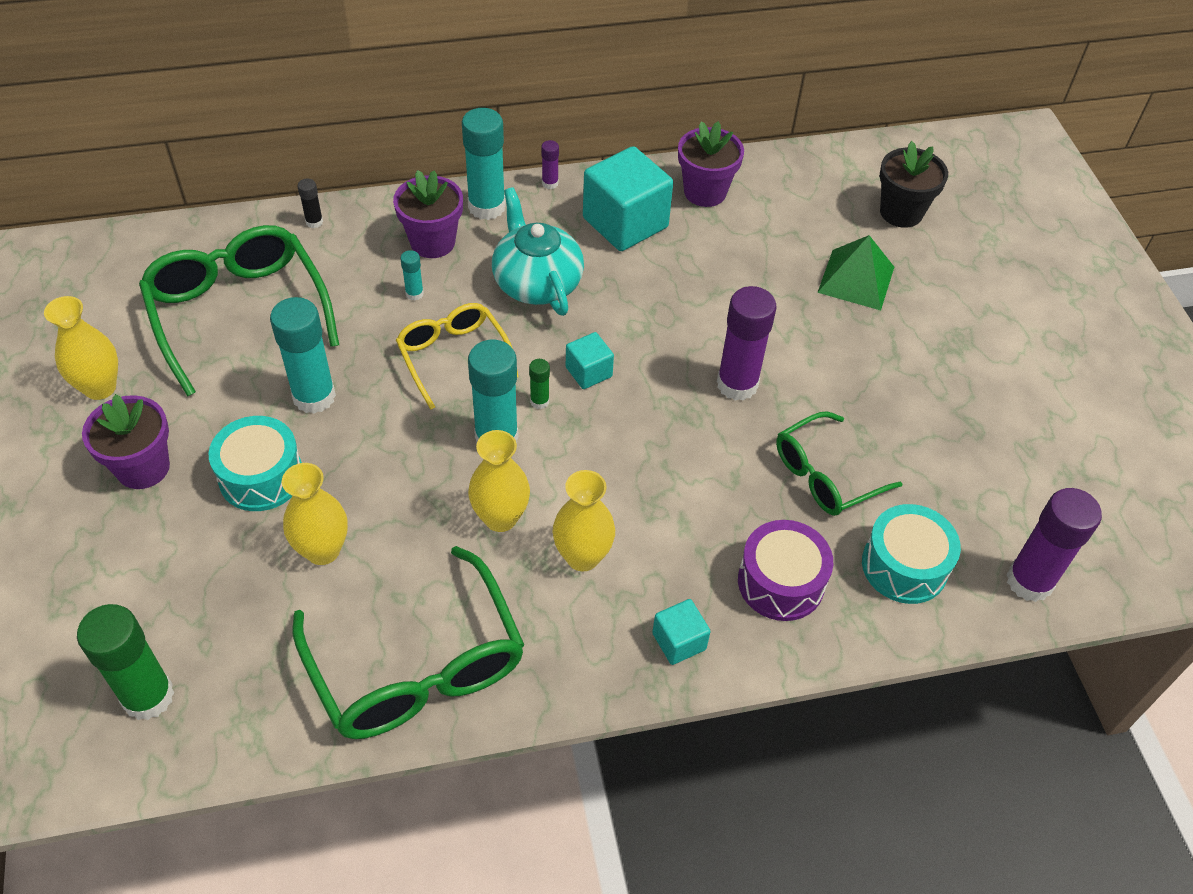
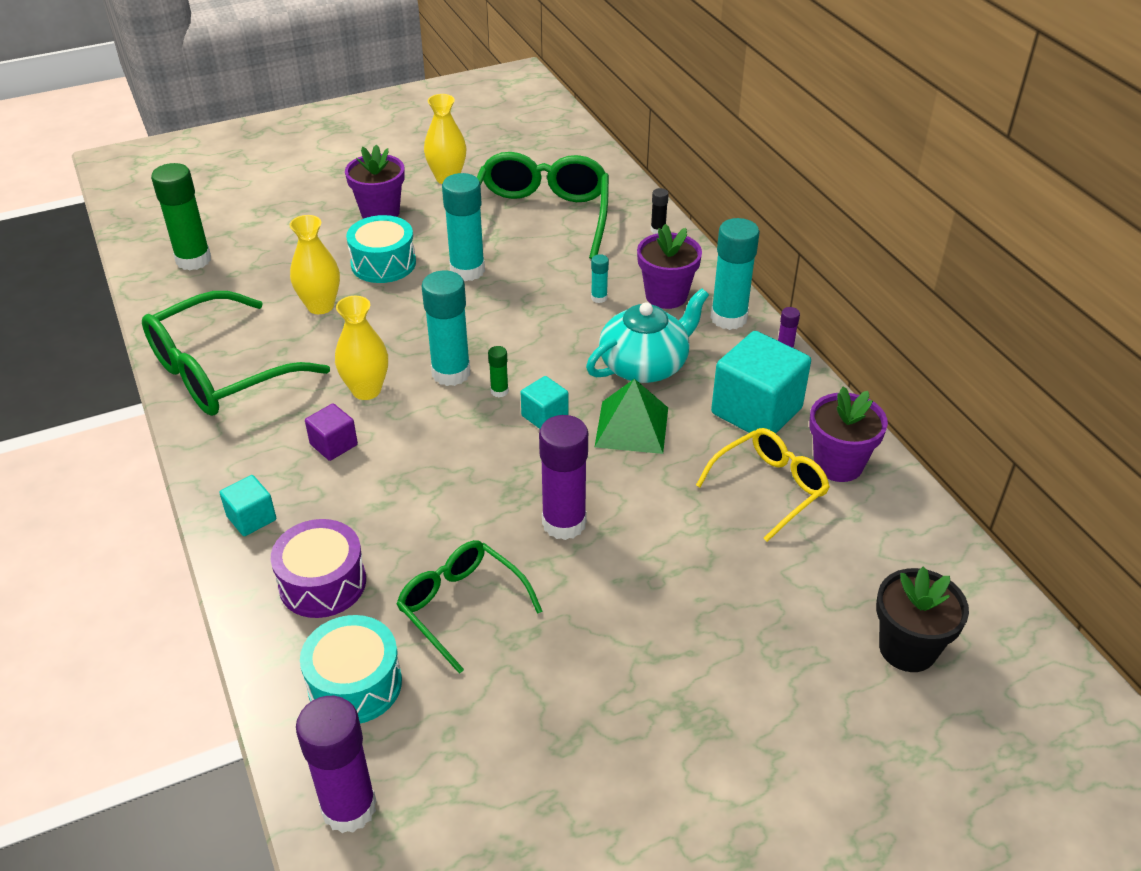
camera: 80 degrees right, 10 degrees down
green glasses [139,225,339,397] -> green glasses turned 45 degrees counterclockwise [477,152,609,259]
yellow glasses [396,303,519,410] -> yellow glasses moved to [696,428,830,542]
yellow vase [553,470,615,571] -> purple cube [305,403,358,461]
green pyramid [817,235,894,310] -> green pyramid moved to [595,379,668,454]

